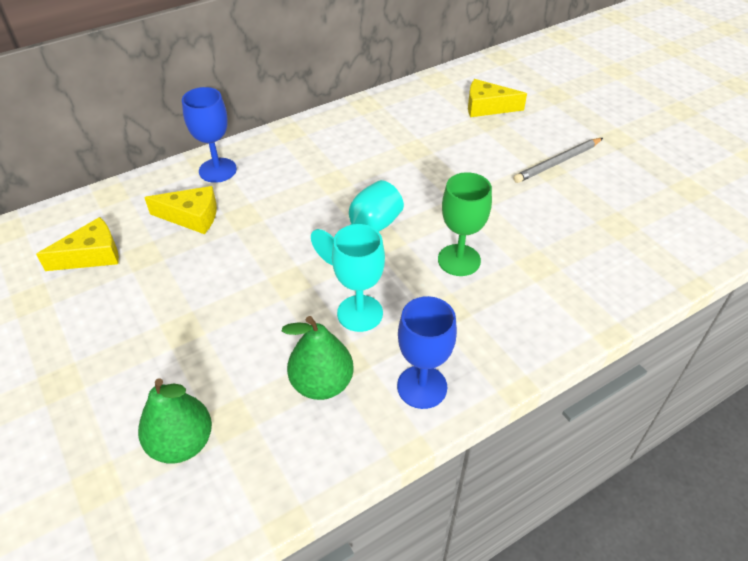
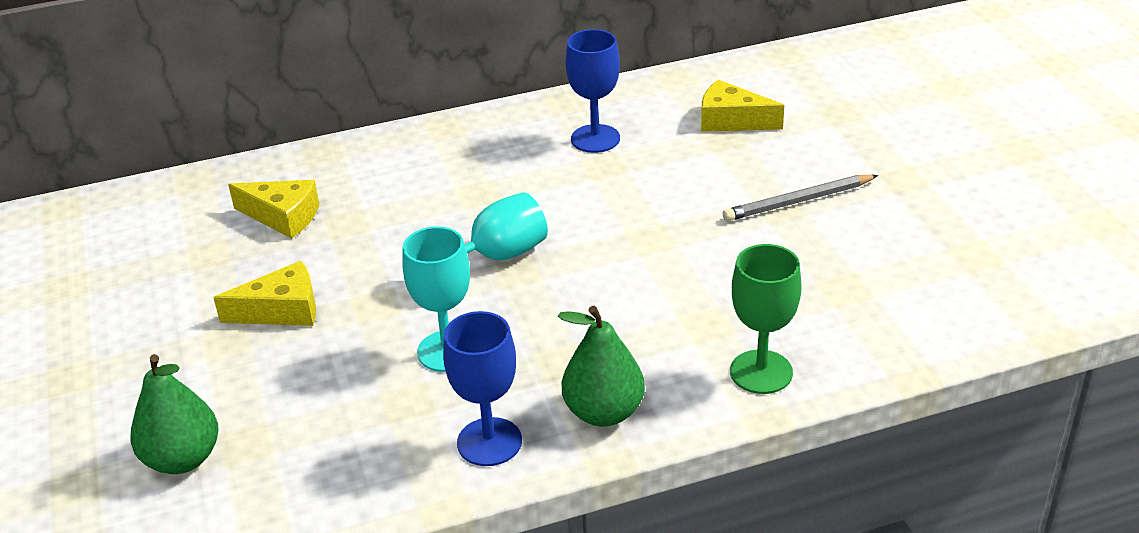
camera: 15 degrees right, 10 degrees down
yellow cheese [36,217,119,271] -> yellow cheese moved to [213,261,316,326]
blue goblet [182,87,237,183] -> blue goblet moved to [565,29,620,153]
green pear [282,316,354,400] -> green pear moved to [558,306,645,427]
green goblet [438,172,492,276] -> green goblet moved to [730,244,802,394]

